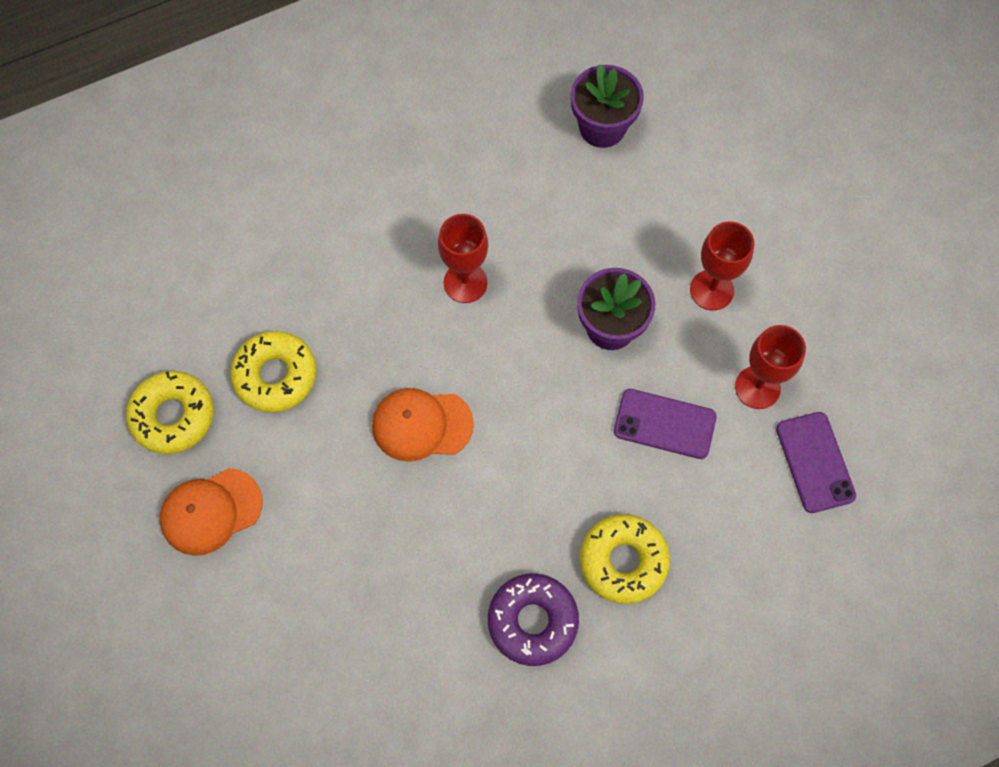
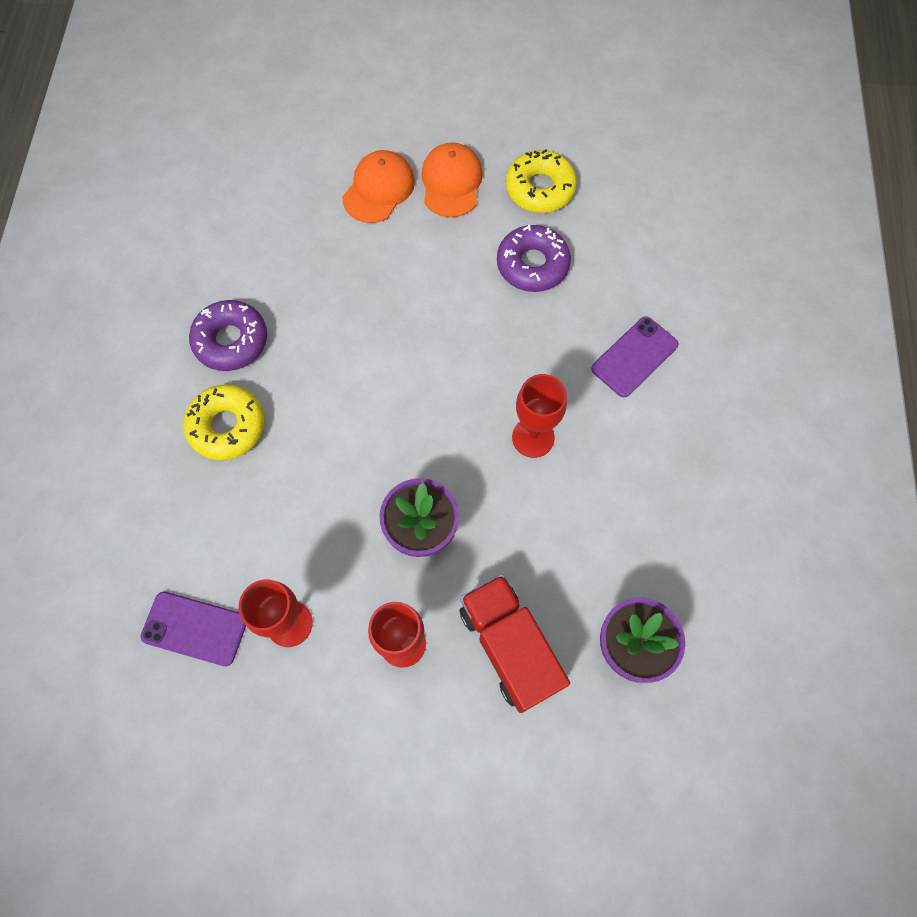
camera: 120 degrees right, 0 degrees up
yellow donut [230,331,316,412] -> purple donut [497,225,571,292]
orange cap [372,388,474,462] -> orange cap moved to [342,150,415,223]
purple phone [614,389,717,459] -> purple phone moved to [591,317,679,397]
none -> red truck [459,574,570,713]

